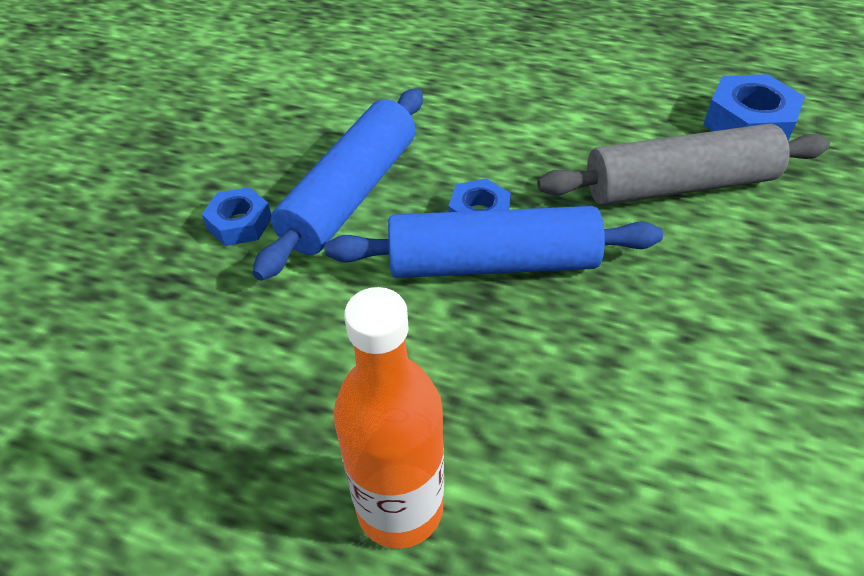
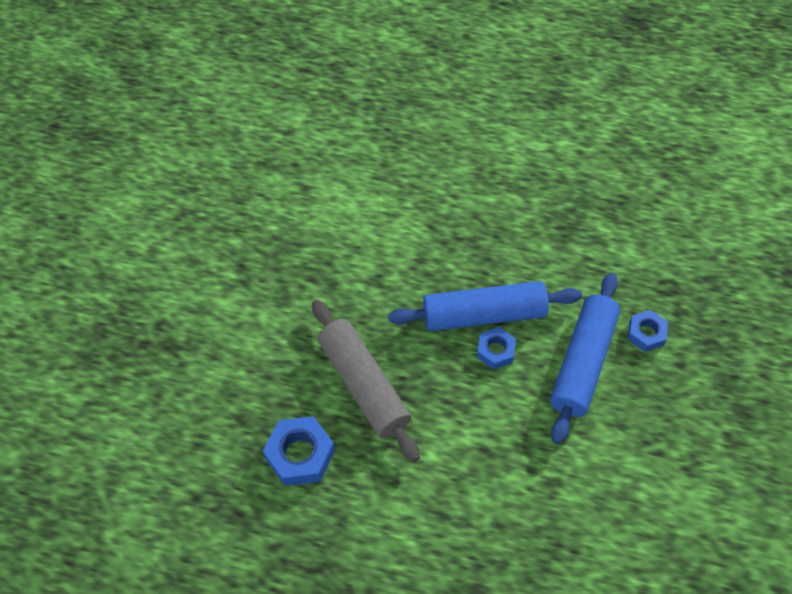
camera: 175 degrees right, 10 degrees up
orange bottle [333,287,444,549] -> none
grey rolling pin [537,124,830,205] -> grey rolling pin turned 75 degrees clockwise [312,300,420,462]

